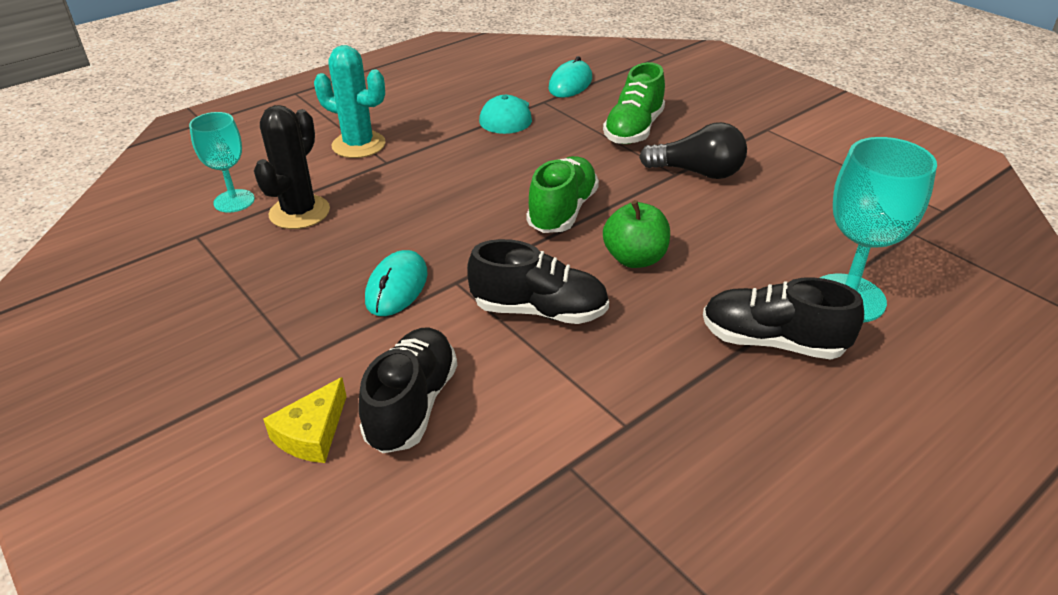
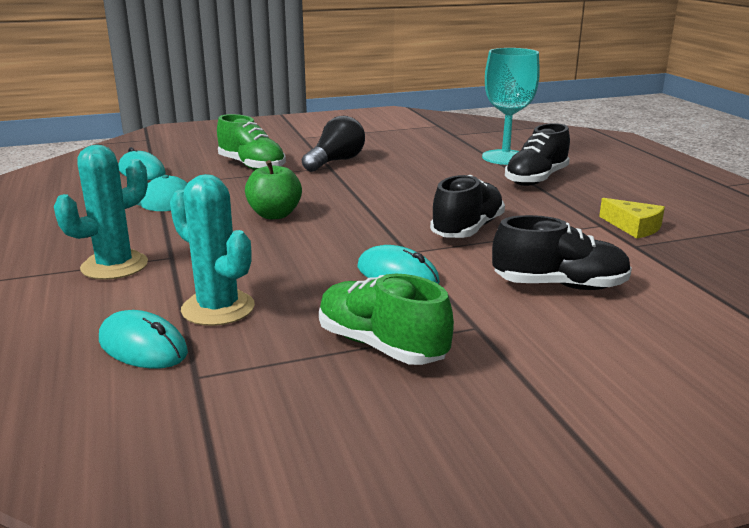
camera: 70 degrees left, 15 degrees down
turquoise goblet [189,112,255,213] -> turquoise mouse [99,310,188,369]
black cactus [254,105,330,229] -> turquoise cactus [170,174,255,326]
yellow cheese [263,377,347,463] -> yellow cheese moved to [599,198,665,238]
black shoe [358,328,457,453] -> black shoe turned 150 degrees clockwise [492,215,632,290]
green shoe [526,156,599,233] -> green shoe moved to [319,274,454,365]
green apple [603,200,670,268] -> green apple moved to [245,160,302,219]

